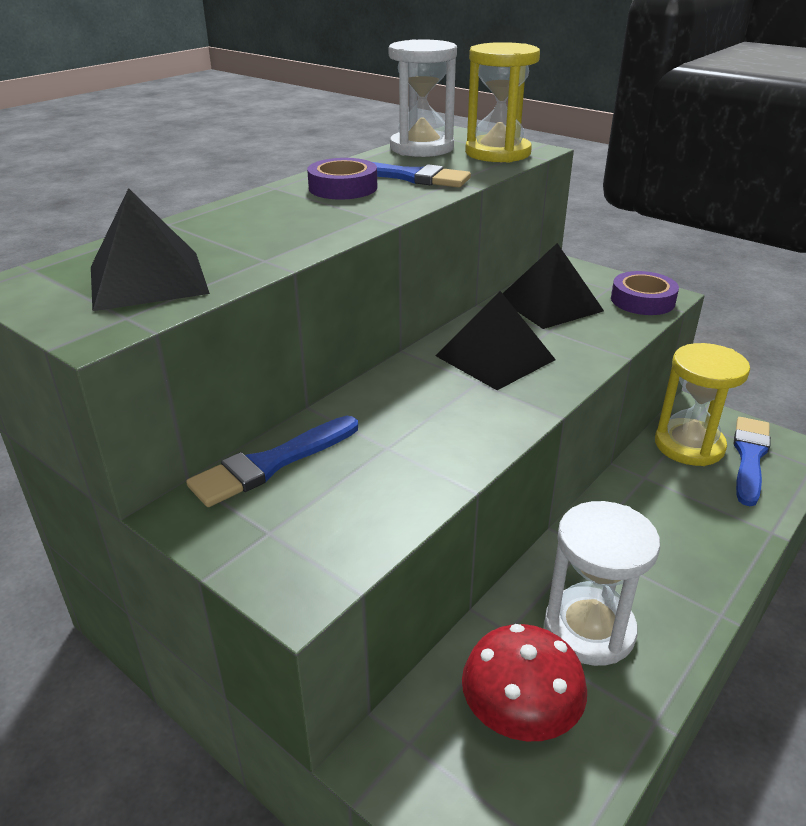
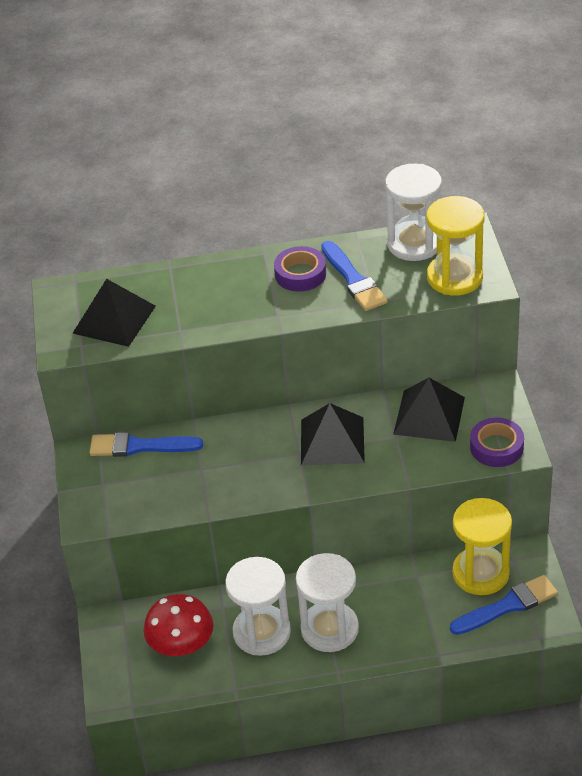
camera: 45 degrees right, 10 degrees up
none -> white hourglass [296,553,359,652]

